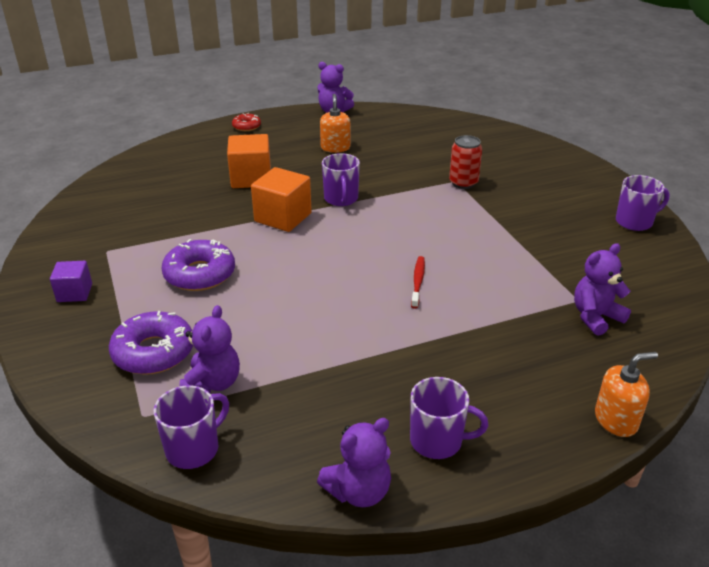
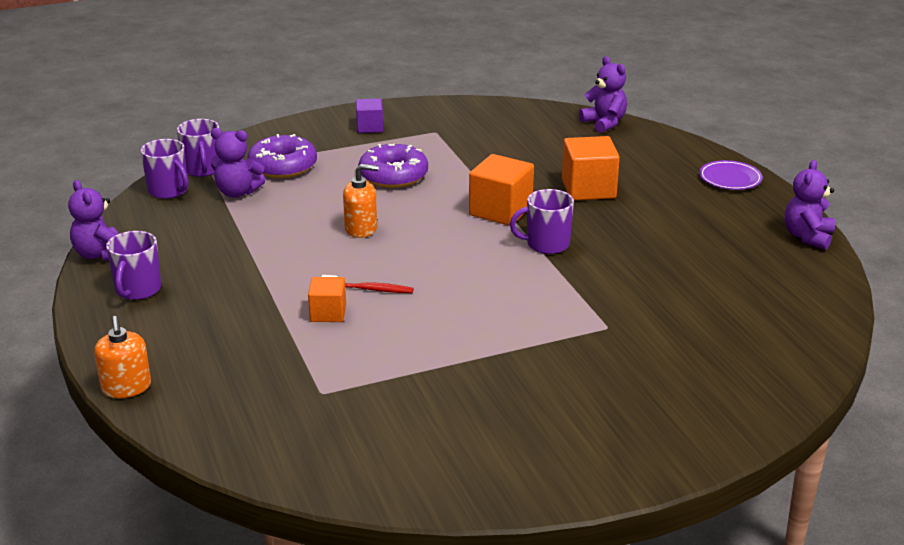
camera: 90 degrees right, 5 degrees down
red donut [232,113,261,131] -> purple plate [699,160,763,190]
orange soap dispenser [320,94,350,153] -> orange soap dispenser moved to [343,164,379,238]
red can [449,135,482,189] -> none
purple teddy bear [574,243,631,336] -> purple teddy bear moved to [579,56,627,133]
purple mug [616,175,670,231] -> purple mug moved to [177,119,219,177]
none -> orange cube [308,277,346,322]

